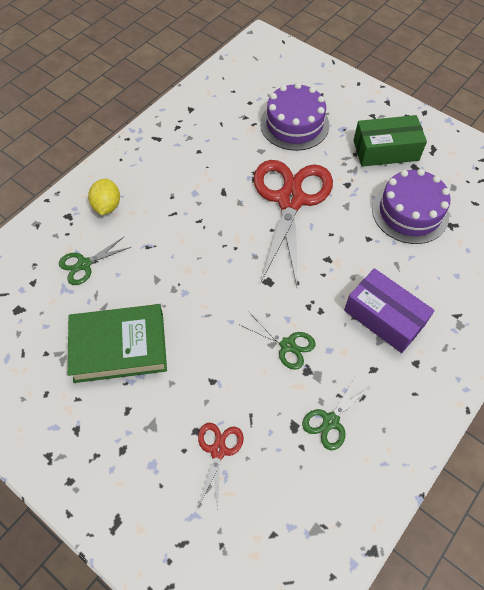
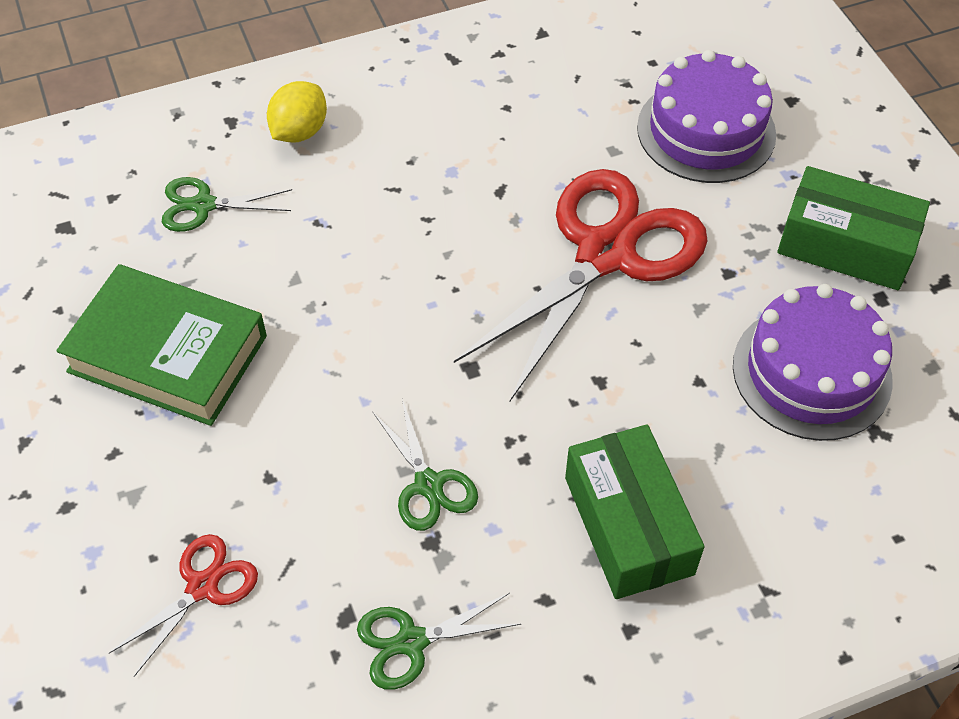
camera: 30 degrees right, 5 degrees down
purple box [344,268,435,353] -> green box [565,424,705,599]

